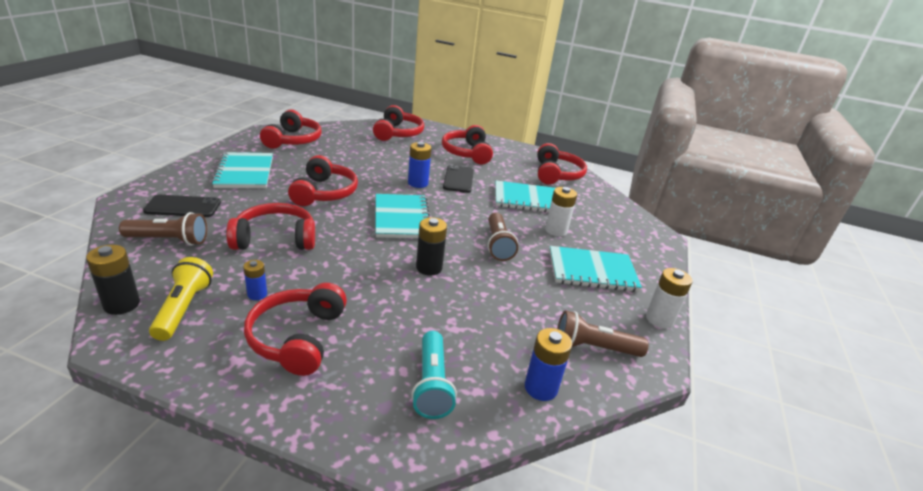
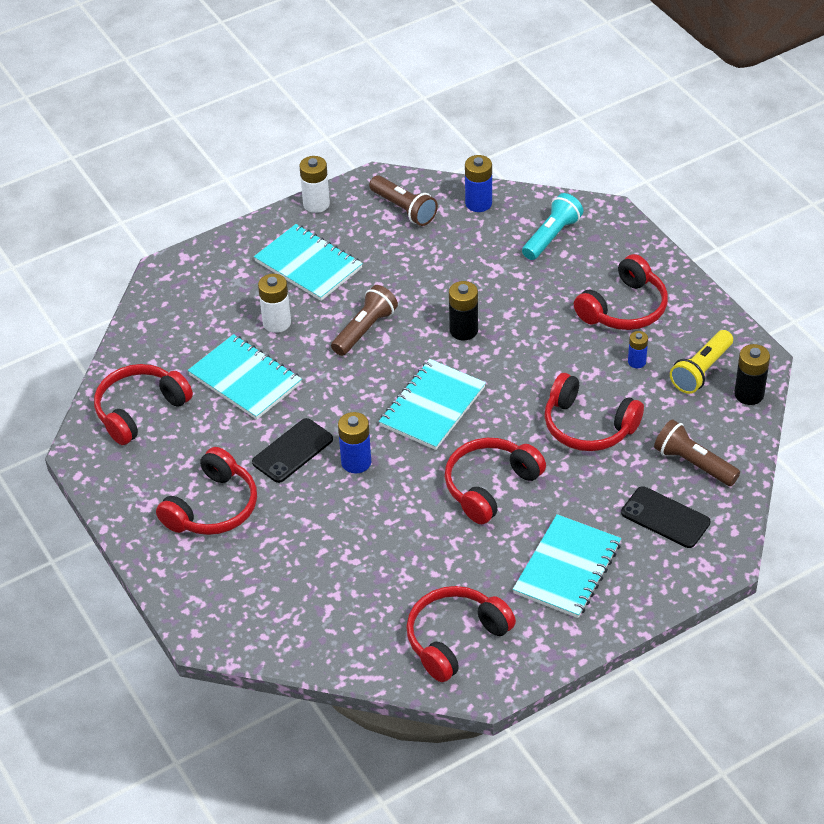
camera: 135 degrees left, 15 degrees up
red headphones [373,105,424,141] -> none

